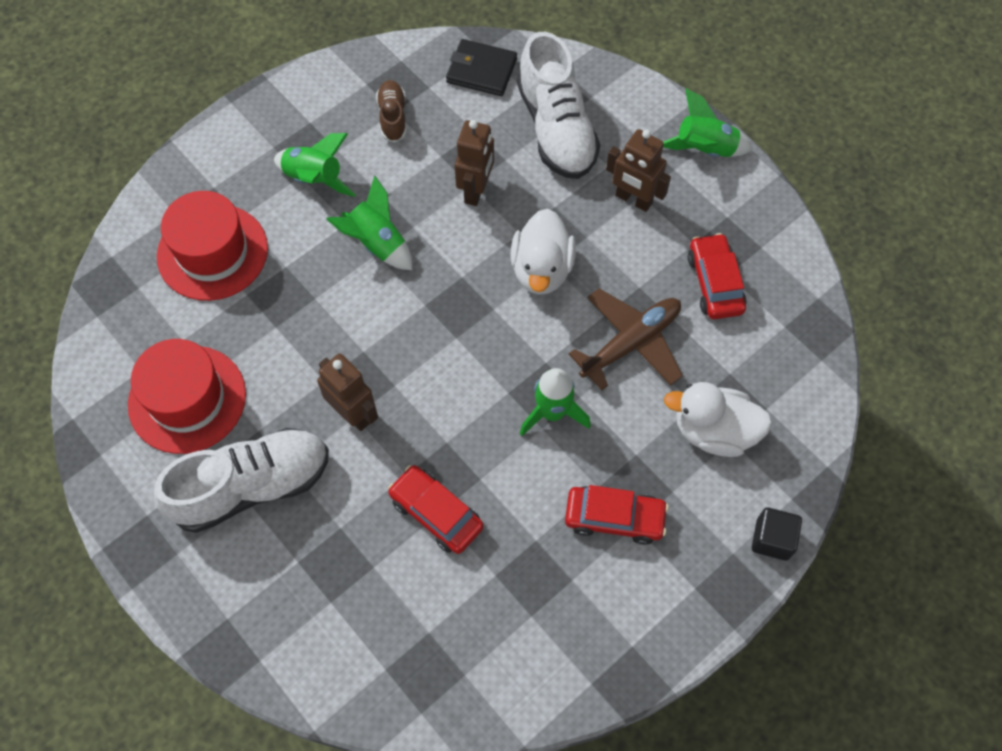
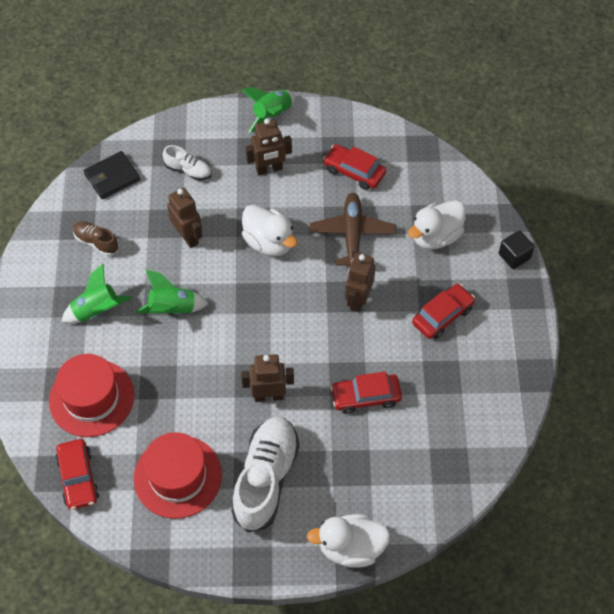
camera: 50 degrees left, 5 degrees down
white shoe [517,32,600,179] -> white shoe [162,145,212,181], size x0.50
green rocket [520,368,591,436] -> brown robot [345,253,376,312]
none -> red car [55,439,99,510]
none -> white duck [307,514,390,568]

